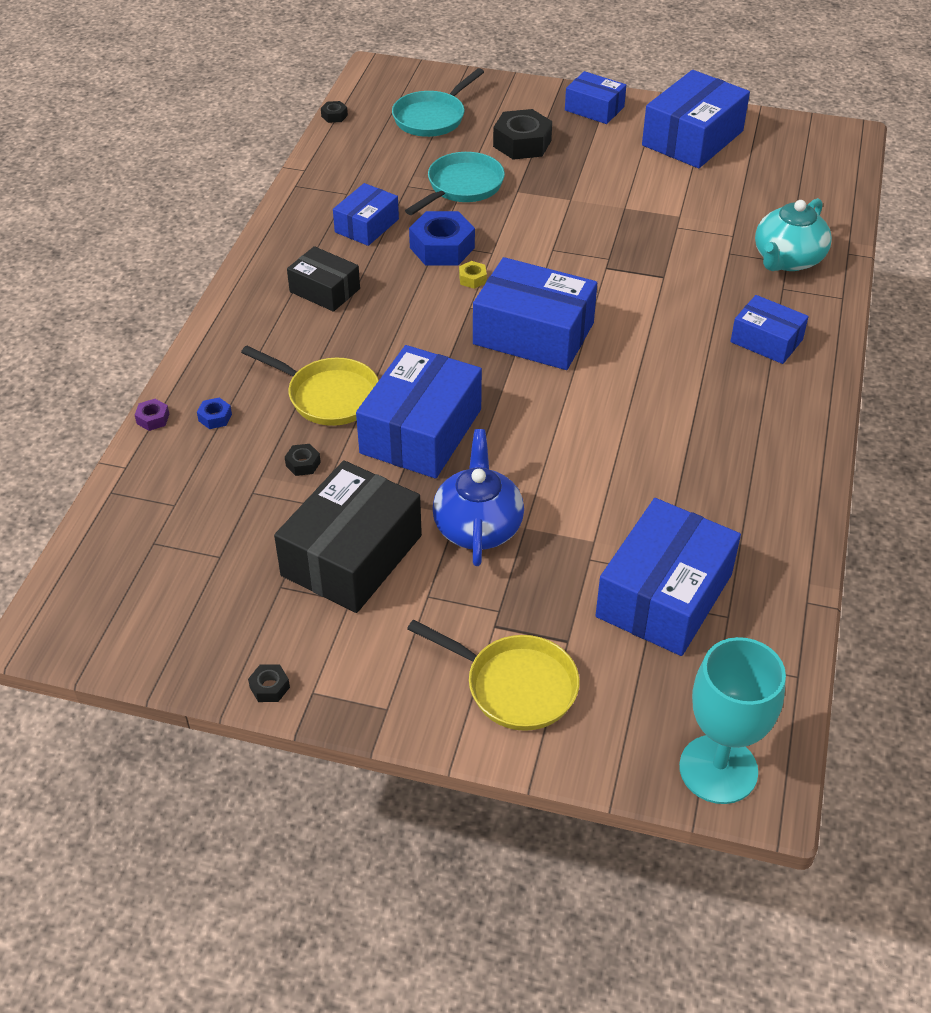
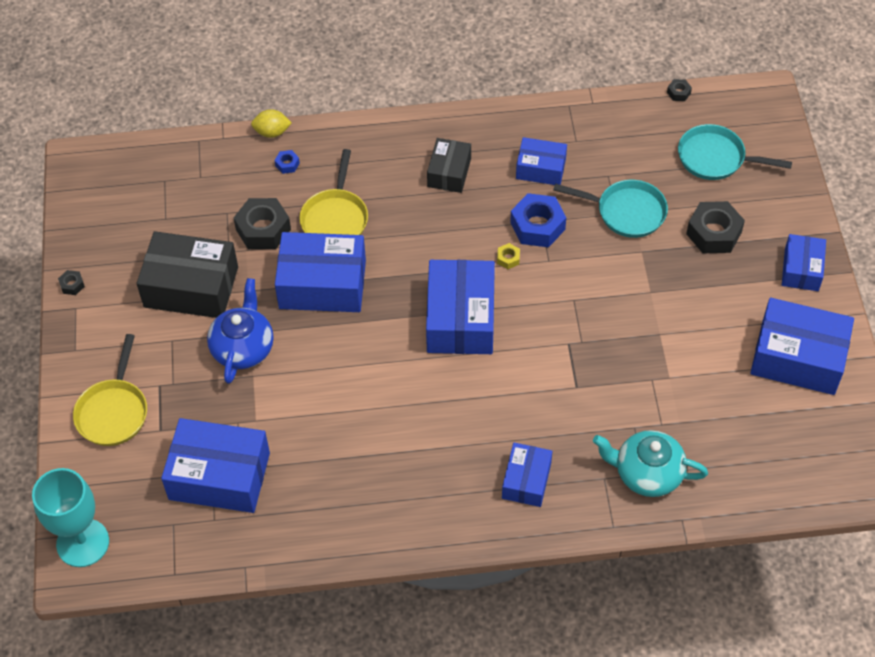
camera: 70 degrees right, 10 degrees up
purple nut [135,399,169,431] -> yellow lemon [251,109,292,138]
black nut [285,444,321,476] -> black nut [234,198,291,249], size x2.20
blue teapot [433,429,524,566] -> blue teapot turned 60 degrees counterclockwise [207,278,274,384]

